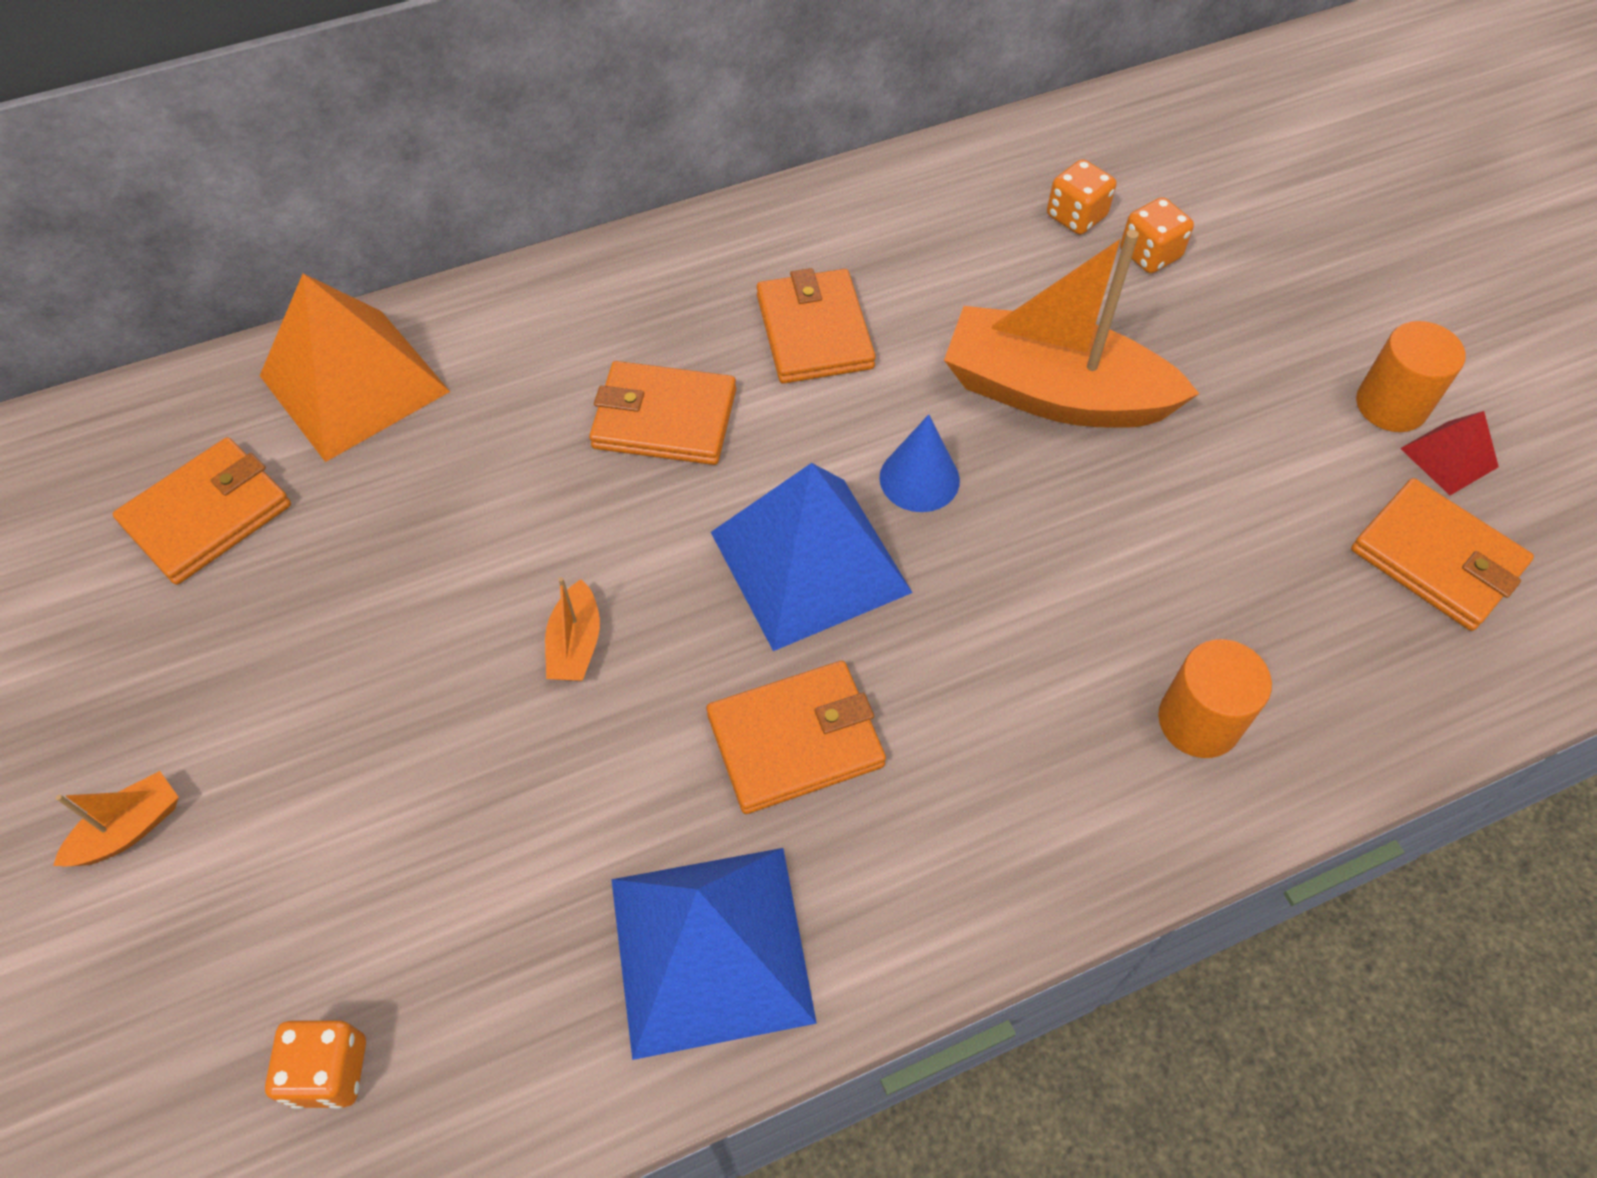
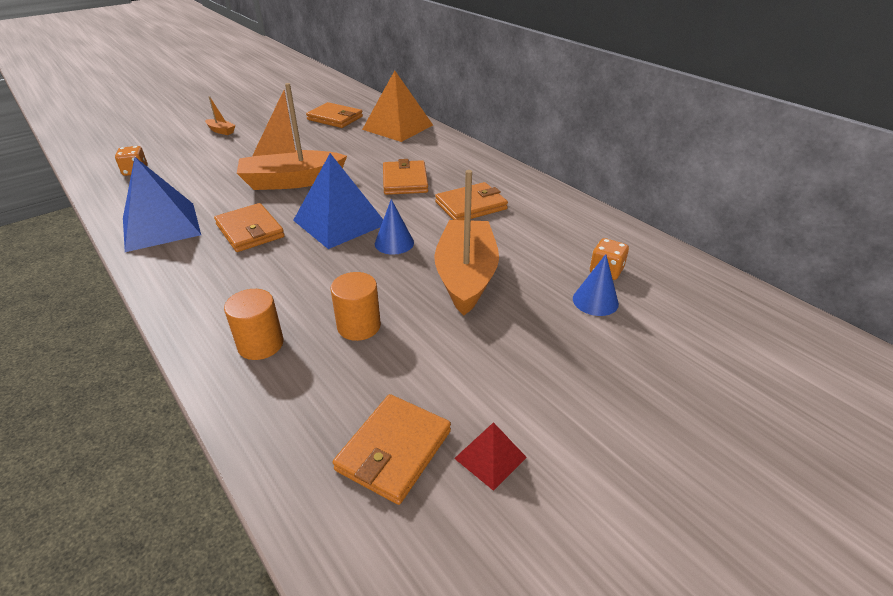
camera: 75 degrees right, 20 degrees down
orange boat [545,577,600,681] -> orange boat [237,83,347,190], size x2.40
orange dice [1120,197,1194,273] -> blue cone [573,254,619,316]
orange cylinder [1356,321,1466,432] -> orange cylinder moved to [331,272,381,341]

